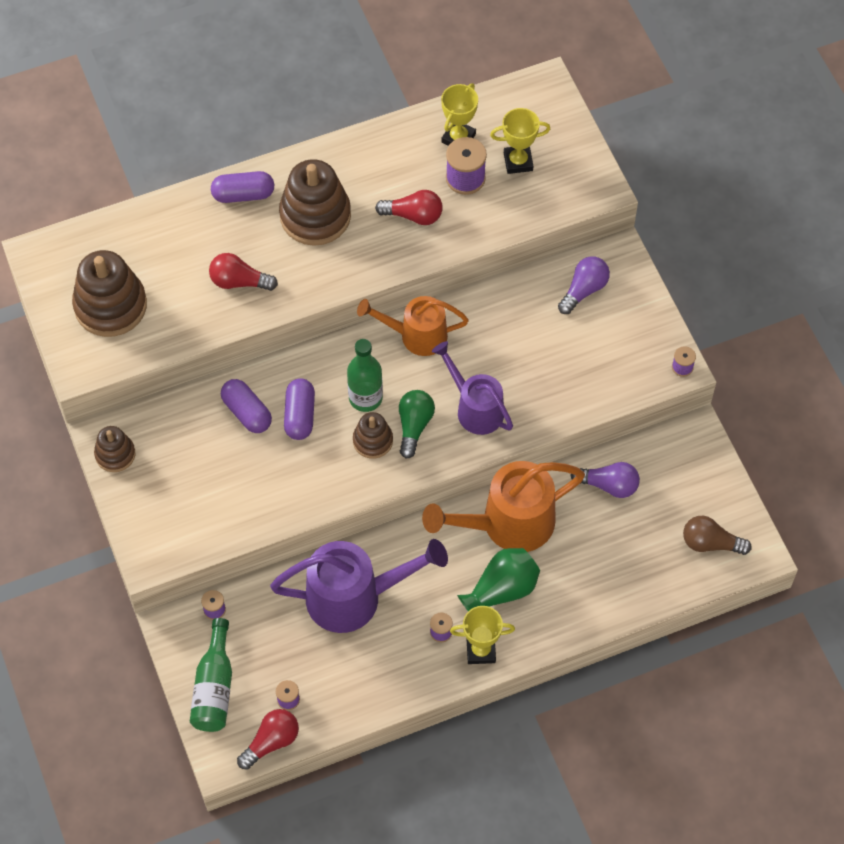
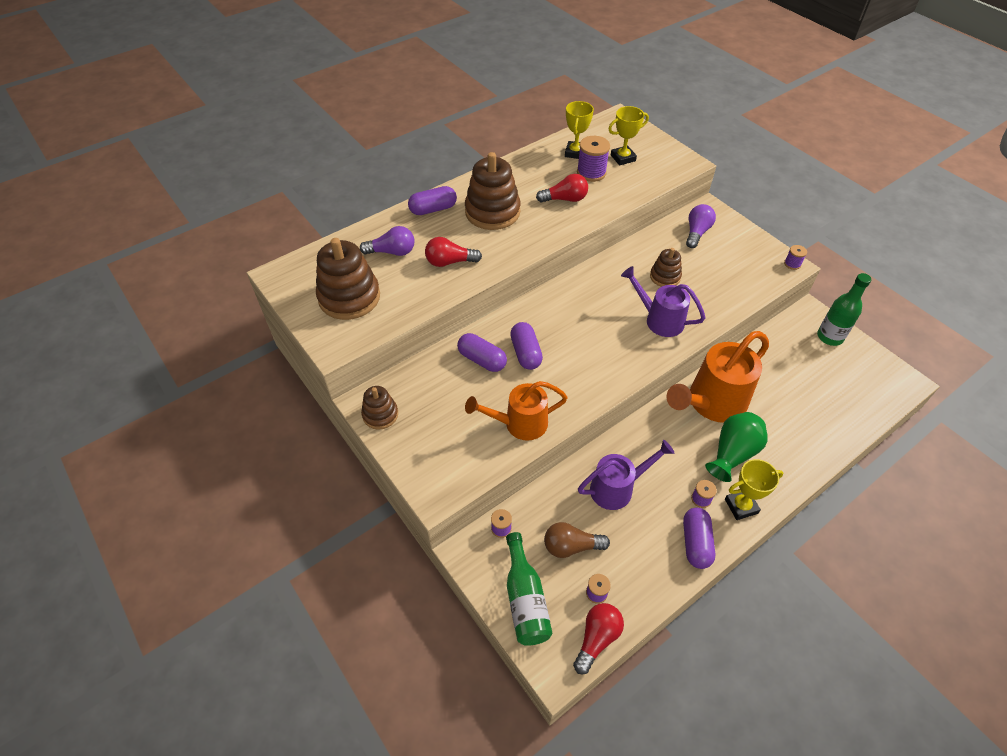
camera: 15 degrees left, 10 degrees down
purple watering can [270,539,448,633] -> purple watering can [578,440,675,510], size x0.65
green bottle [347,339,383,412] -> green bottle moved to [817,273,872,346]
brown stacking toy [353,412,393,459] -> brown stacking toy moved to [650,248,682,287]
orange watering can [357,296,469,356] -> orange watering can moved to [465,381,568,441]
green light bulb [399,390,435,459] -> none
purple light bulb [570,462,640,498] -> purple light bulb moved to [360,226,415,256]
brown light bulb [683,516,752,555] -> brown light bulb moved to [544,522,610,558]
none -> purple capsule [683,508,715,569]

